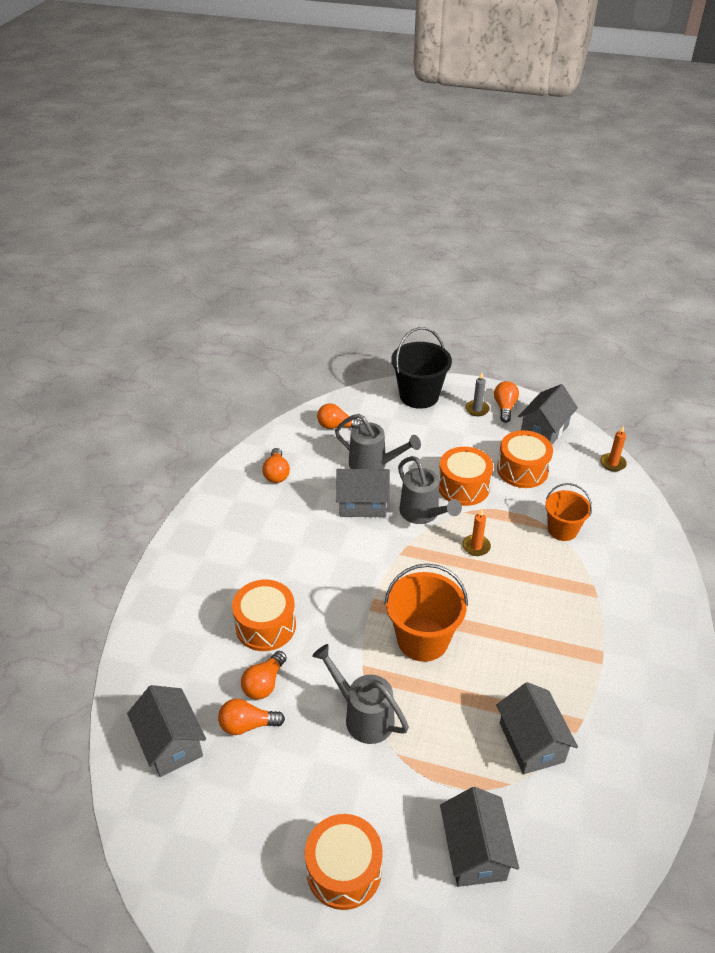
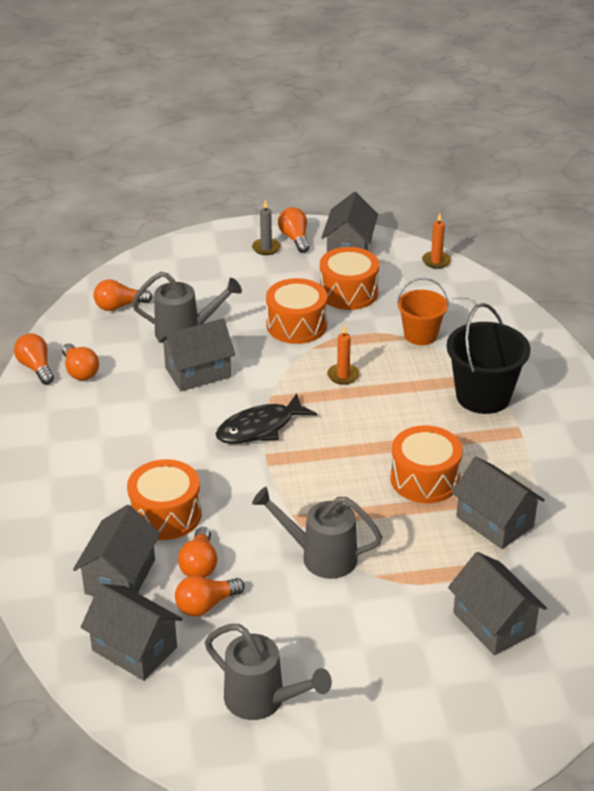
camera: 25 degrees left, 5 degrees down
orange drum [305,814,383,910] -> orange drum moved to [391,425,463,503]
orange bucket [384,564,468,662] -> none
black bucket [391,327,452,409] -> black bucket moved to [446,303,530,414]
grey watering can [398,456,462,524] -> grey watering can moved to [205,624,332,720]
none -> orange light bulb [14,333,54,384]
none -> grey house [73,505,160,596]
none -> black fish [216,393,317,444]

